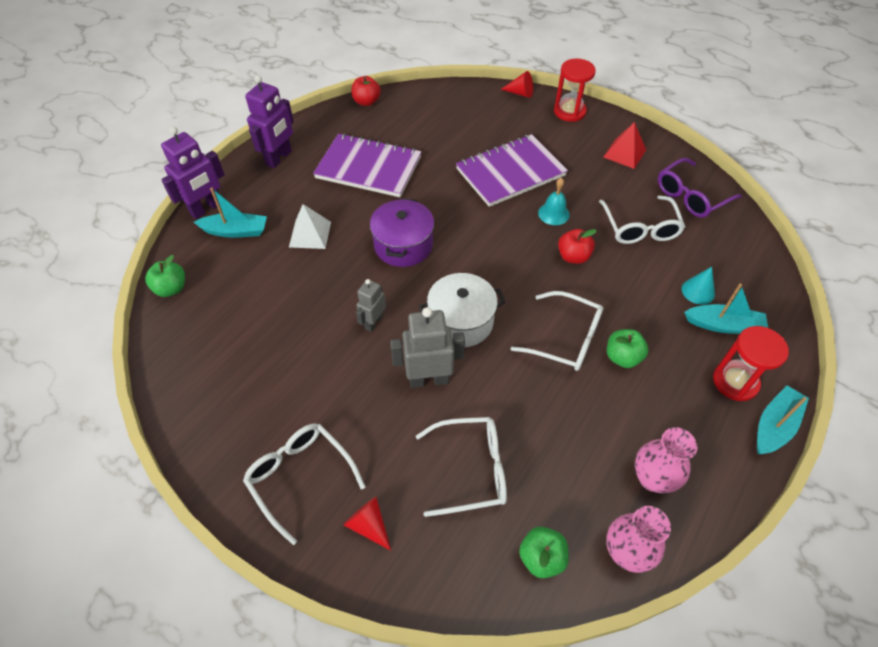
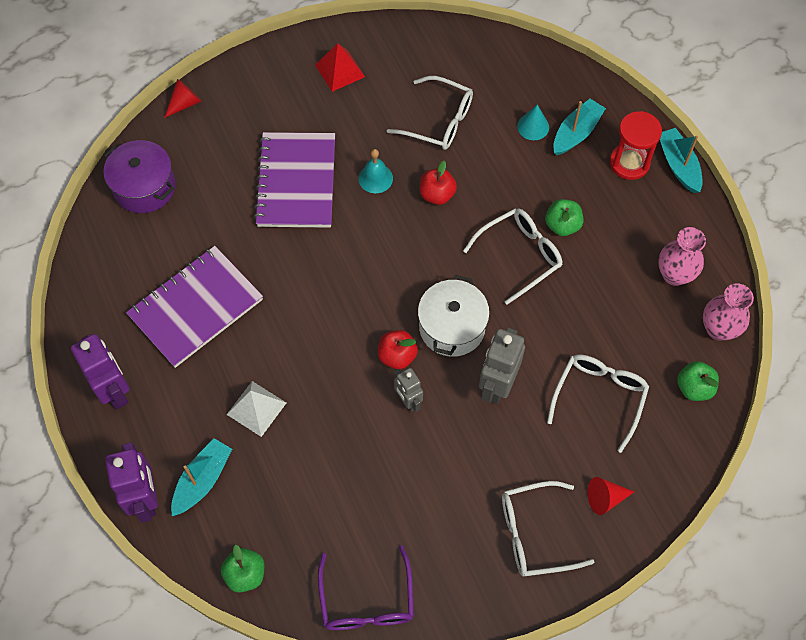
camera: 60 degrees left, 10 degrees up
red apple [352,76,381,106] -> red apple moved to [378,330,418,369]
purple pot [370,198,434,267] -> purple pot moved to [104,140,176,213]
red hourglass [554,58,596,122] -> none
purple glasses [658,158,742,218] -> purple glasses moved to [318,545,414,630]

